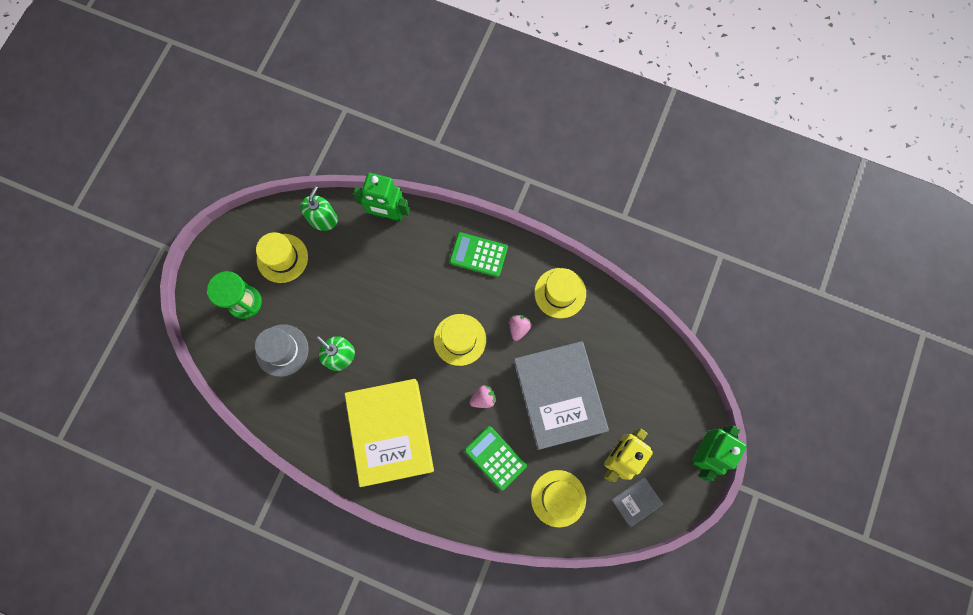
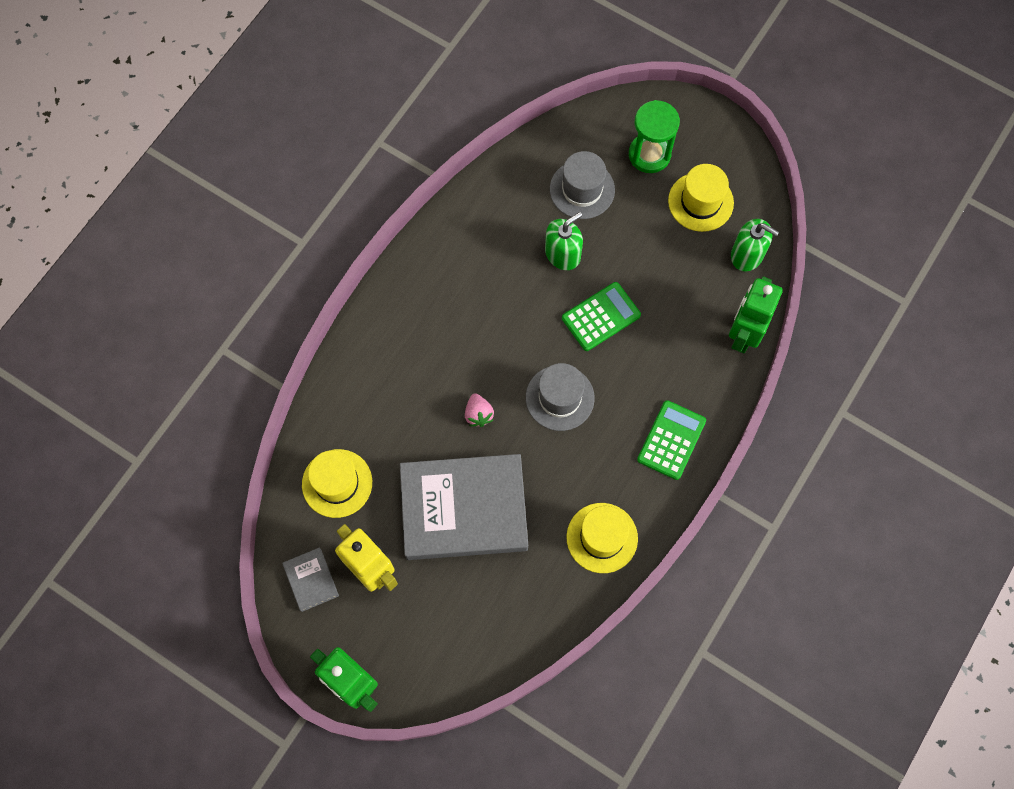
camera: 100 degrees right, 5 degrees down
yellow book [345,379,434,487] -> none
yellow hat [434,314,486,366] -> grey hat [526,363,595,431]
green calculator [465,426,527,490] -> green calculator moved to [562,282,641,351]
pink strawberry [509,315,532,341] -> none

